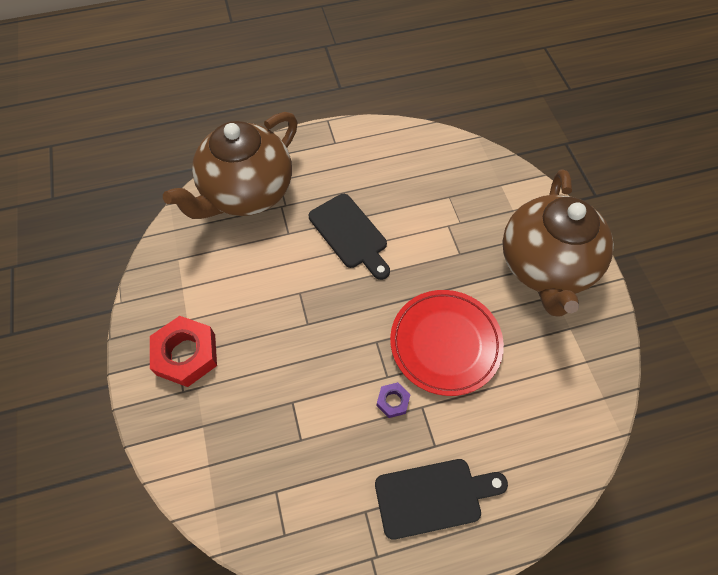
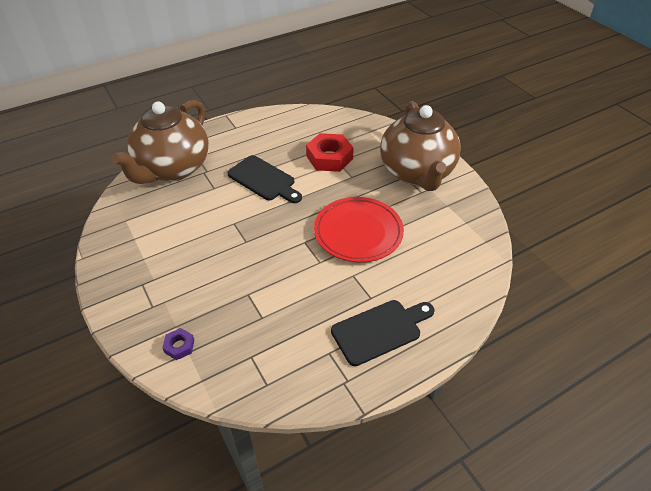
camera: 15 degrees left, 15 degrees down
red nut [150,316,217,387] -> red nut moved to [306,133,354,172]
purple nut [376,382,411,418] -> purple nut moved to [162,328,194,360]

